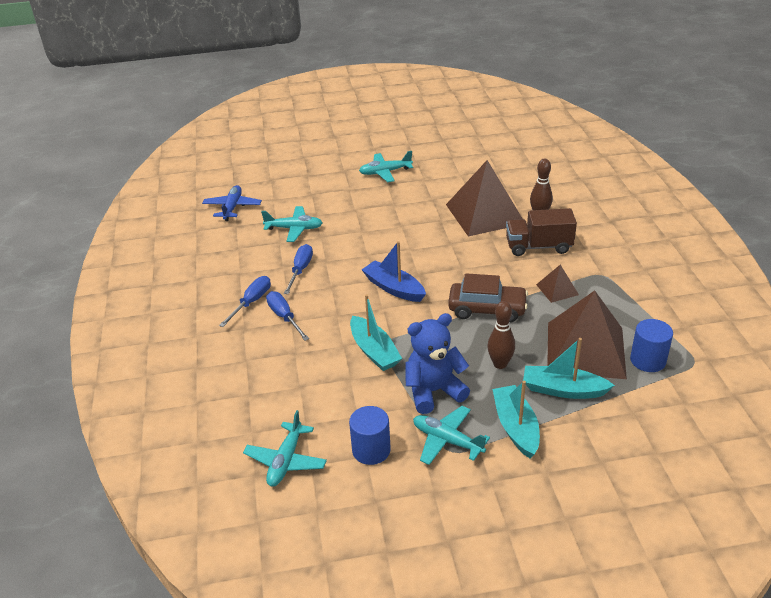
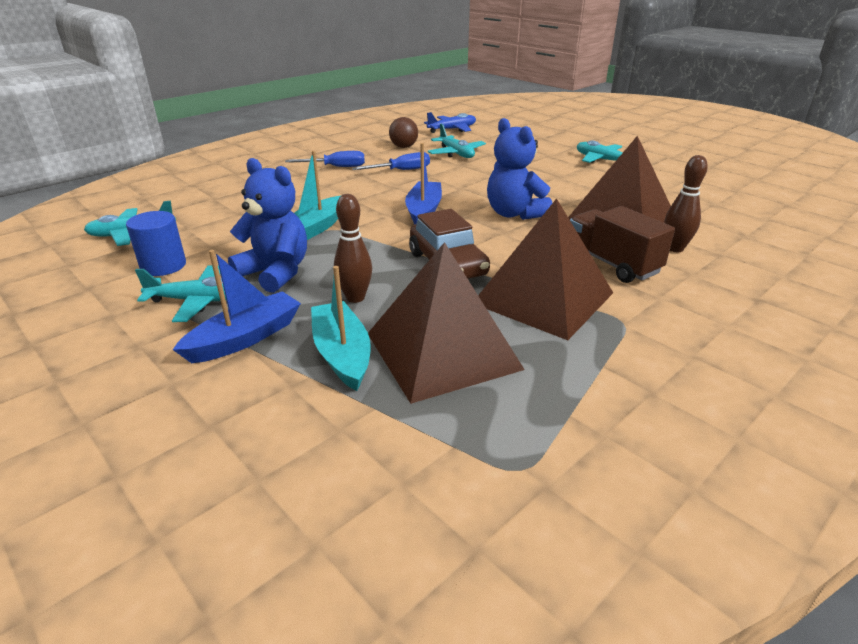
camera: 55 degrees right, 5 degrees down
blue screwdriver [266,291,309,341] -> none
turquoise plane [413,406,490,465] -> turquoise plane turned 90 degrees clockwise [135,265,227,322]
turquoise boat [492,381,540,458] -> blue boat [173,250,301,363]
brown pyramid [536,265,579,303] -> brown pyramid [478,198,613,340], size x2.20
blue cylinder [630,319,673,372] -> none
none -> brown ball [389,117,418,148]
none -> blue teddy bear [487,118,552,220]

